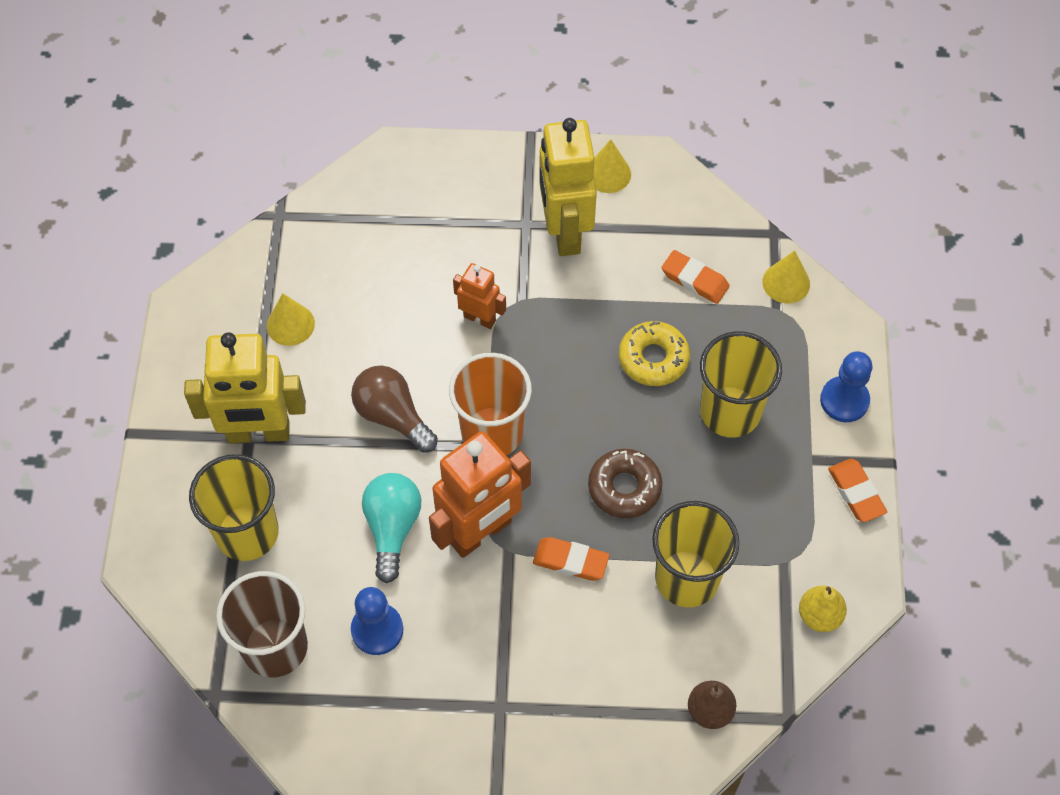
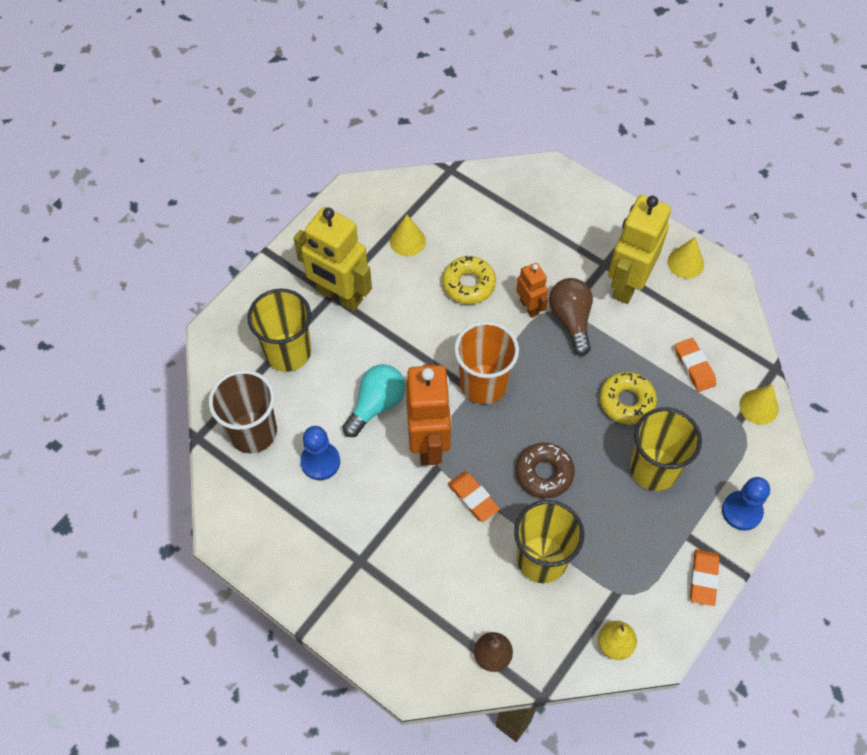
camera: 35 degrees right, 0 degrees up
brown light bulb [351,365,438,453] -> brown light bulb moved to [549,278,593,356]
orange robot [429,431,531,558] -> orange robot turned 90 degrees counterclockwise [406,364,452,466]
none -> yellow donut [442,256,496,304]

